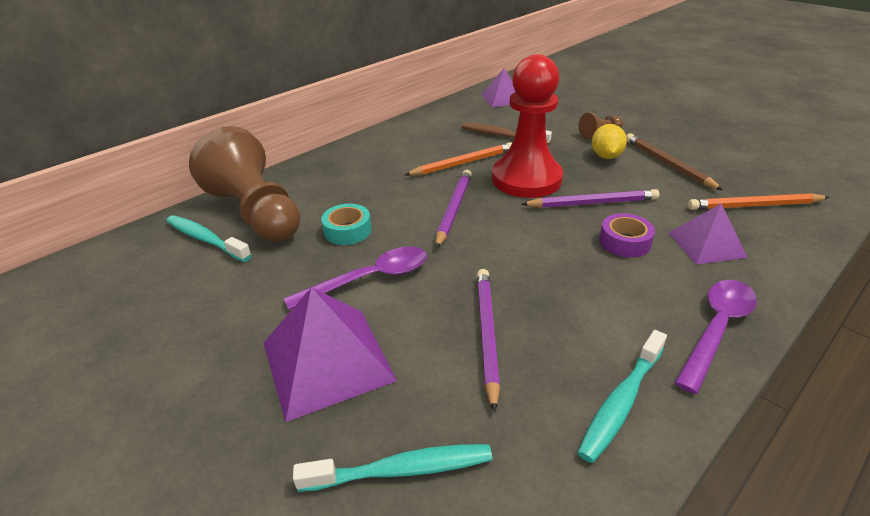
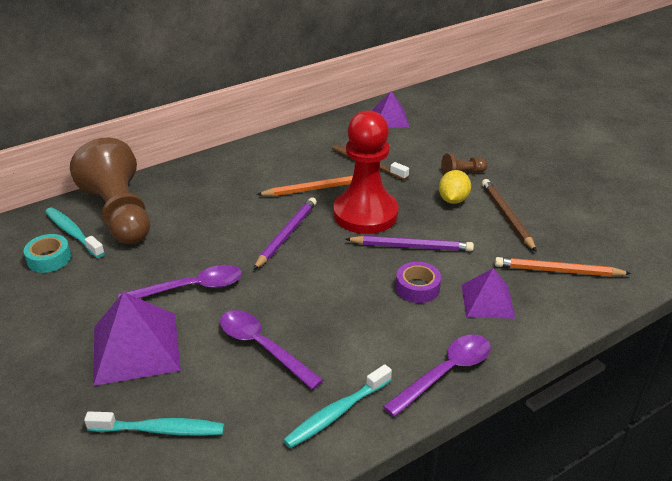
camera: 10 degrees right, 0 degrees up
turquoise tape [321,204,371,245] -> turquoise tape moved to [24,234,71,273]
purple pencil [477,269,500,413] -> purple spoon [220,310,323,390]

